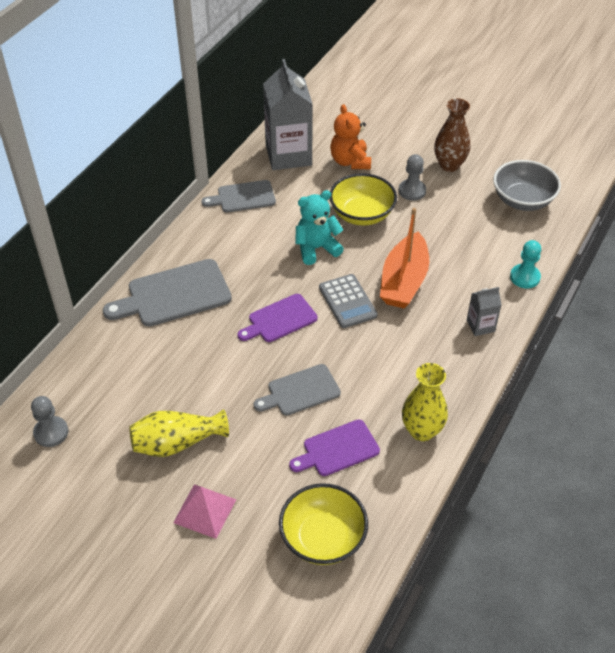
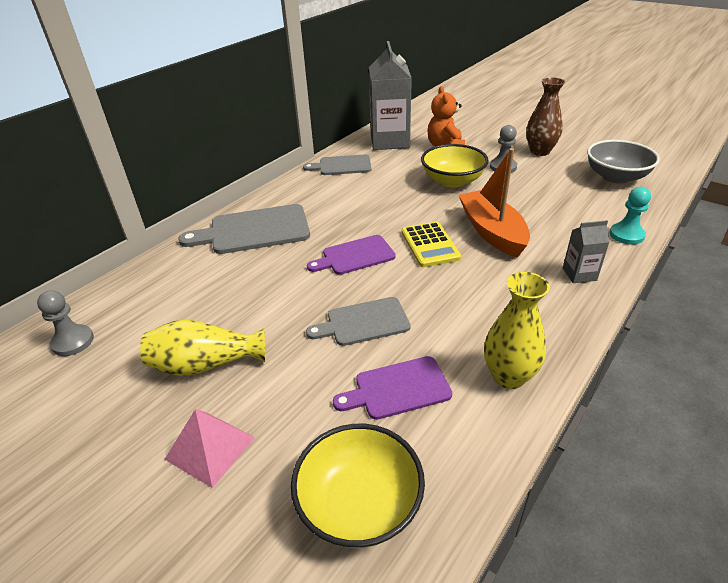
camera: 10 degrees right, 10 degrees down
turquoise teddy bear [296,190,344,265] -> none
grey calculator [319,274,378,328] -> yellow calculator [401,222,461,267]
orange boat [380,208,429,308] -> orange boat turned 135 degrees clockwise [459,148,530,258]

